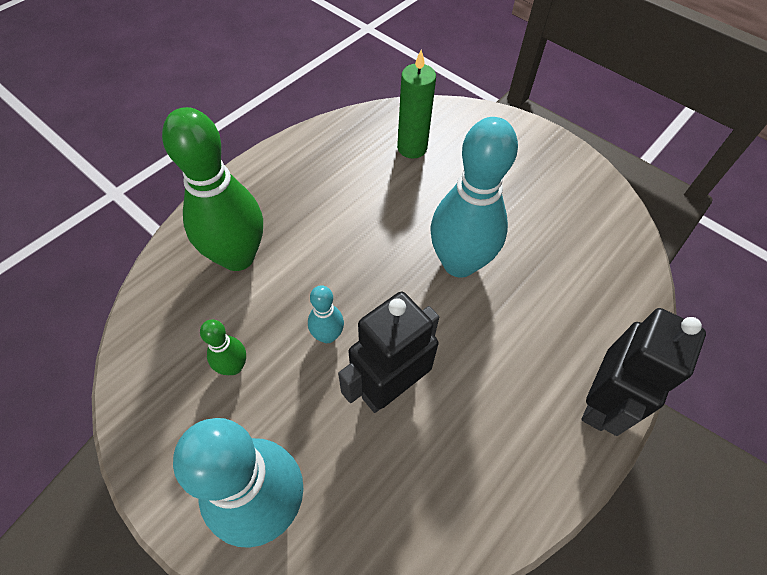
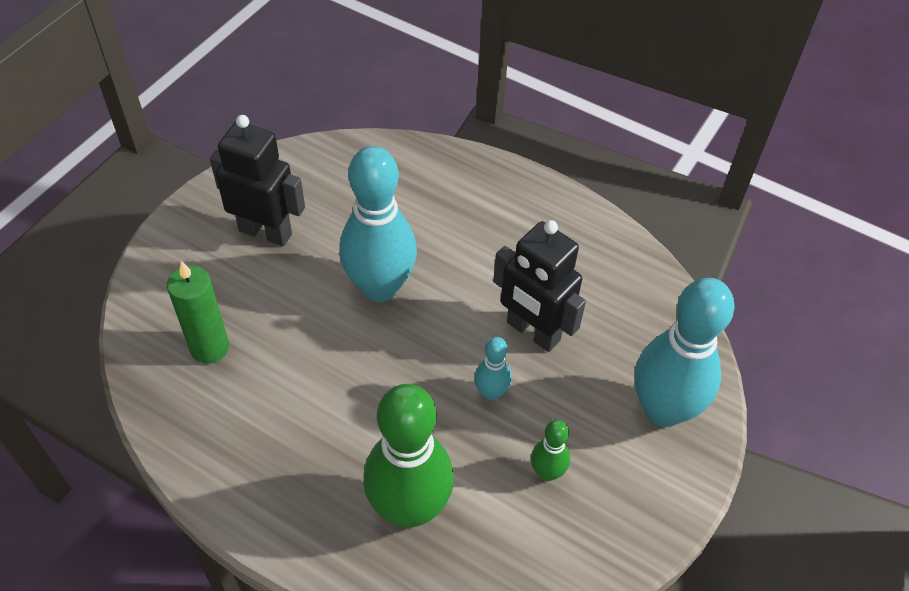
camera: 100 degrees left, 5 degrees down
black robot [582,308,706,436] -> black robot moved to [210,115,305,246]

